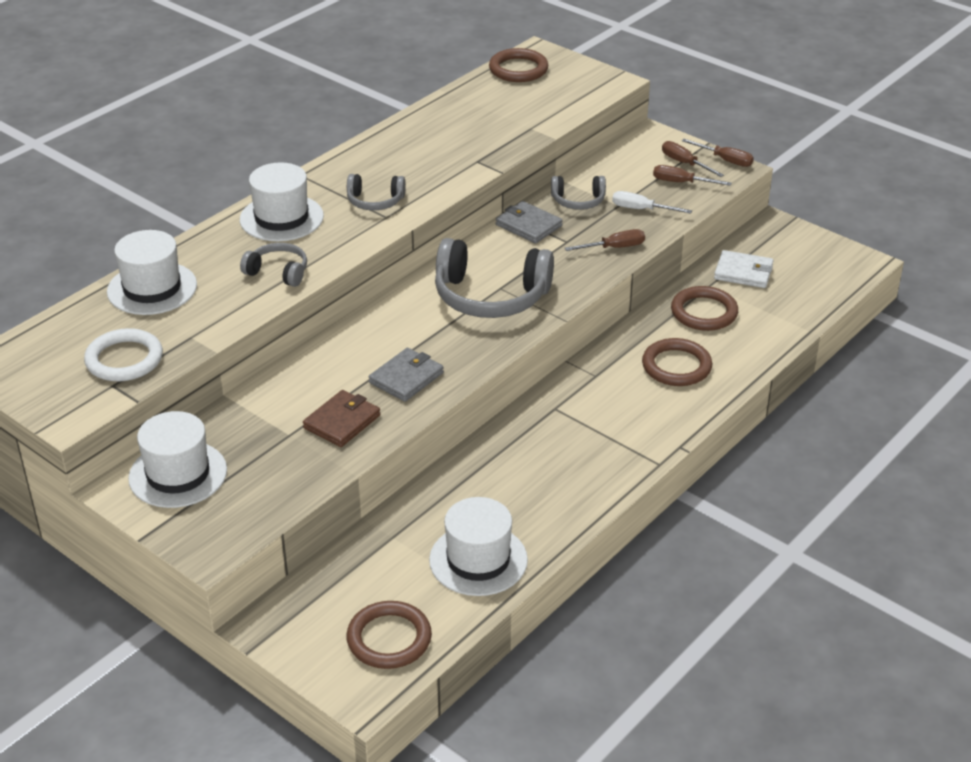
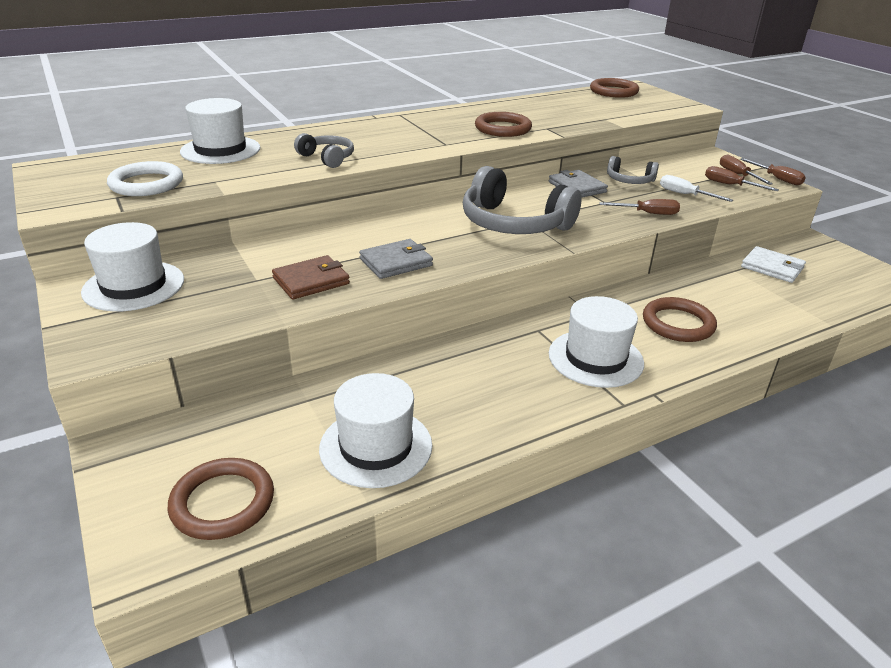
camera: 20 degrees right, 5 degrees down
white hat [240,162,324,241] -> white hat moved to [549,296,644,388]
grey headphones [347,174,406,210] -> none
brown ring [671,286,738,331] -> brown ring moved to [475,112,532,137]

